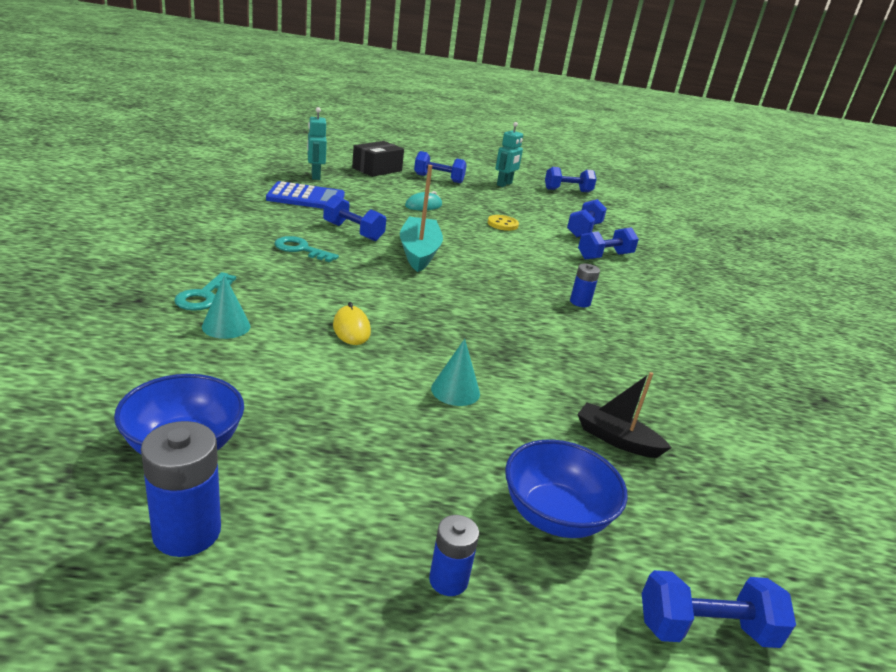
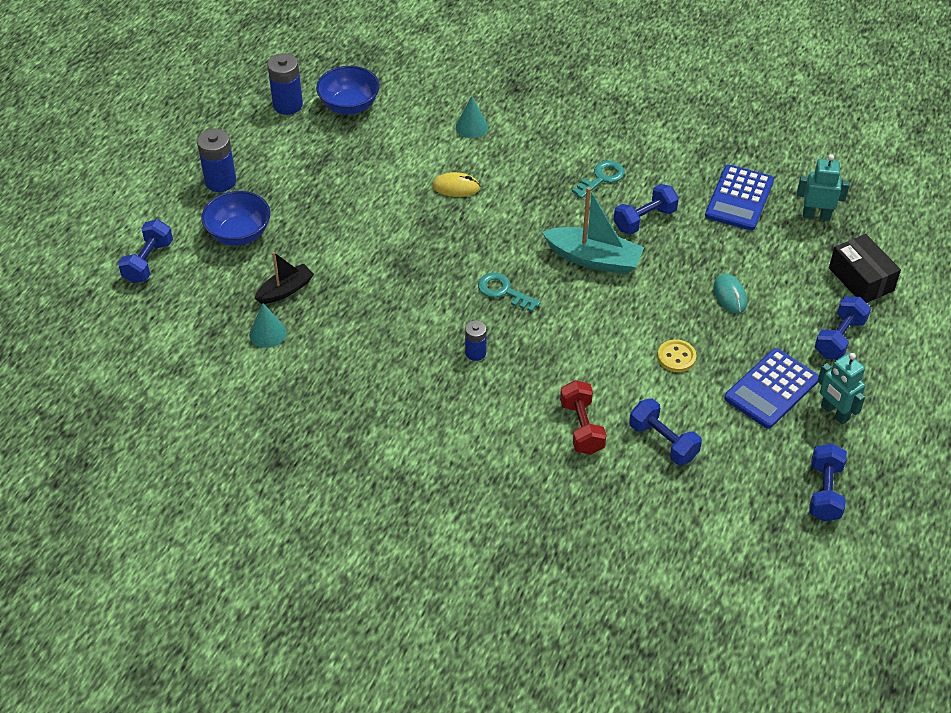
camera: 115 degrees right, 20 degrees up
turquoise key [174,272,236,311] -> turquoise key moved to [478,272,541,312]
blue battery [429,515,479,596] -> blue battery [197,129,236,192], size x1.64
turquoise cone [431,339,480,406] -> turquoise cone moved to [249,303,287,348]
blue dumbbell [578,227,639,260] -> red dumbbell [560,380,606,455]
none -> blue calculator [724,348,819,429]

